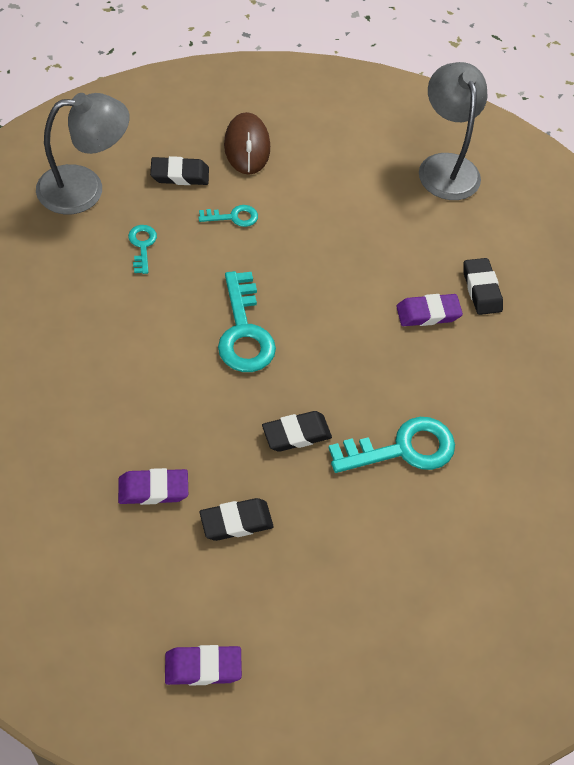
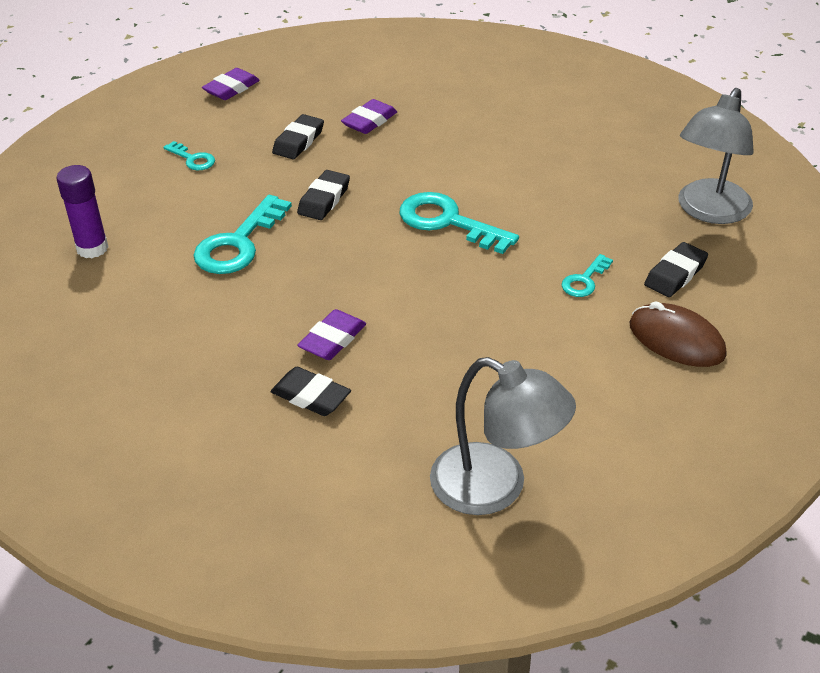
camera: 140 degrees right, 15 degrees down
turquoise key [128,225,157,274] -> turquoise key moved to [163,141,215,170]
none -> purple glue stick [57,165,108,258]

